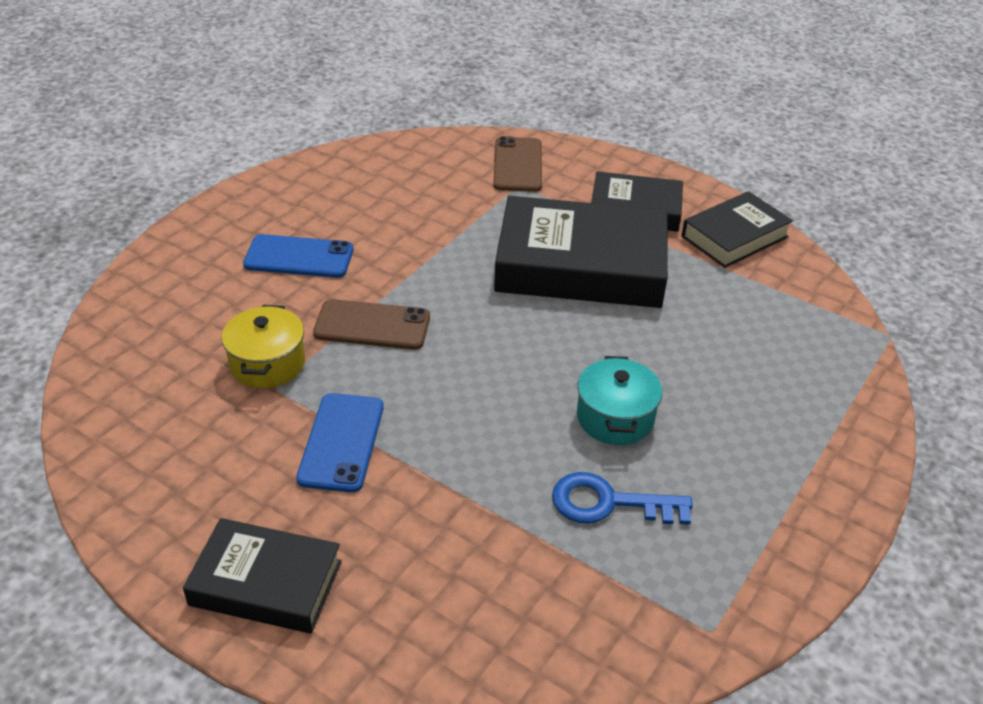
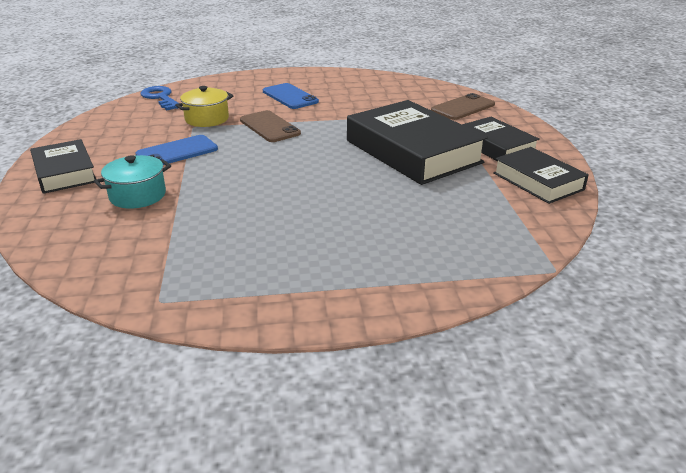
camera: 50 degrees right, 10 degrees down
blue key [552,472,693,525] -> blue key moved to [141,86,182,110]
turquoise pot [577,356,662,445] -> turquoise pot moved to [94,155,171,209]
black book [681,191,793,268] -> black book turned 45 degrees clockwise [493,147,589,204]

